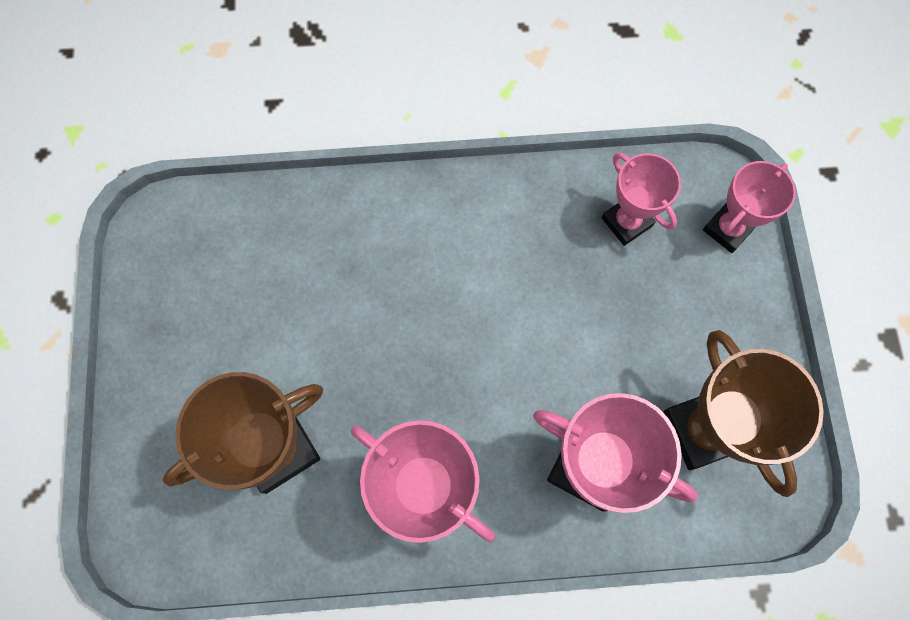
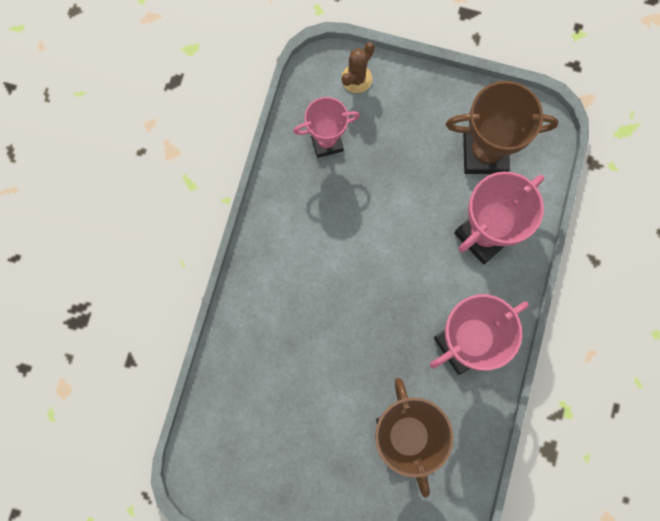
camera: 70 degrees left, 5 degrees up
pink trophy [703,161,796,253] -> brown cactus [341,42,375,93]

